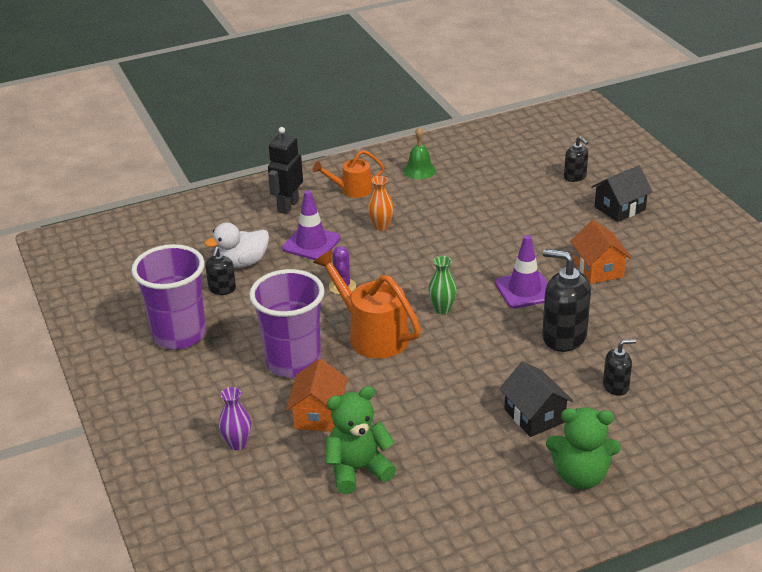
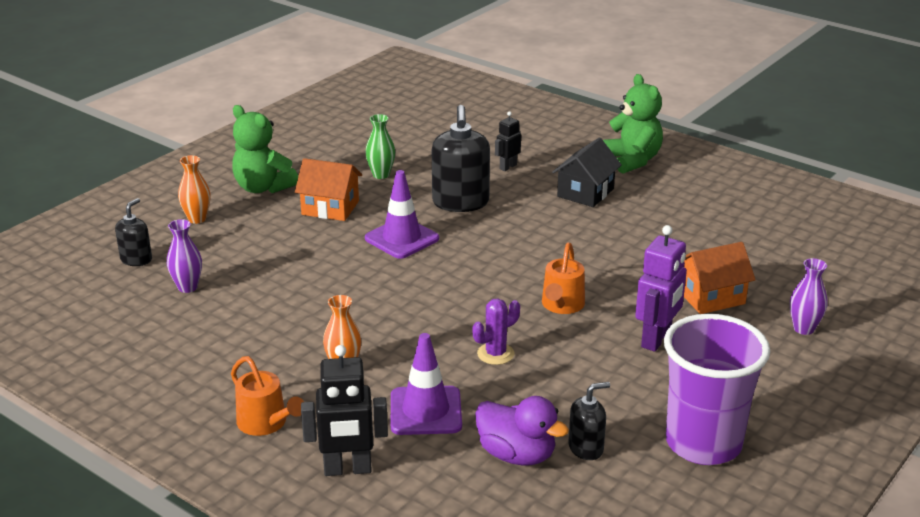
camera: 120 degrees left, 5 degrees down
white duck [205,223,269,268] -> purple duck [475,396,569,465]
purple cup [249,269,325,378] -> purple robot [635,225,687,352]
orange watering can [313,250,421,359] -> orange watering can [542,243,585,314], size x0.61
green teddy bear [325,386,396,494] -> green teddy bear moved to [232,105,298,193]
green bell [403,127,436,180] -> none
green vase [428,256,457,314] -> green vase moved to [365,114,395,179]
orange house [570,220,631,284] -> orange house turned 60 degrees clockwise [295,158,362,221]
black house [591,165,653,222] -> orange vase [178,155,210,224]
black soap dispenser [603,339,636,396] -> black robot [495,111,521,171]
none -> purple vase [167,219,202,293]

